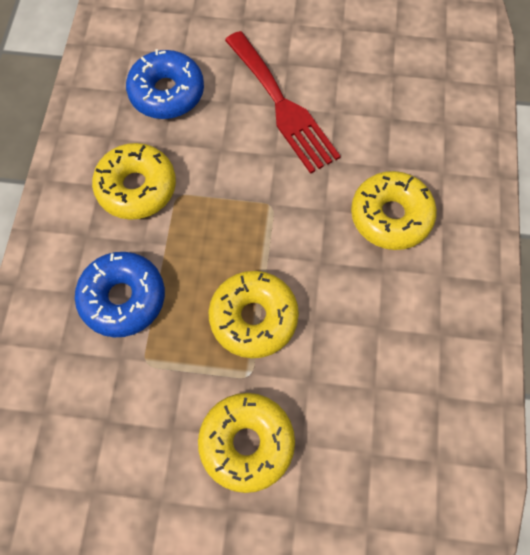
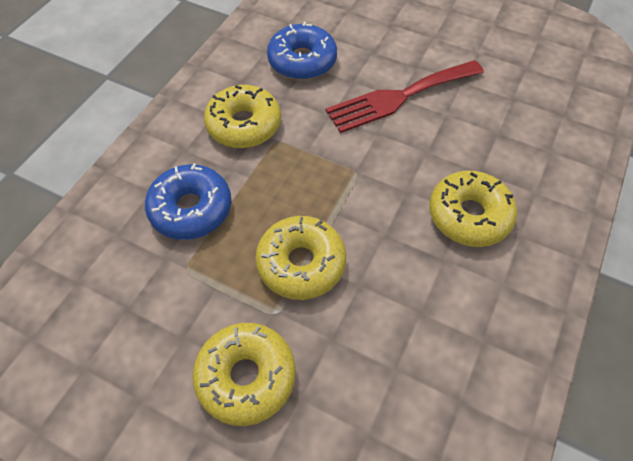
camera: 20 degrees right, 10 degrees down
red fork [225,31,341,174] -> red fork turned 75 degrees clockwise [326,60,484,133]

